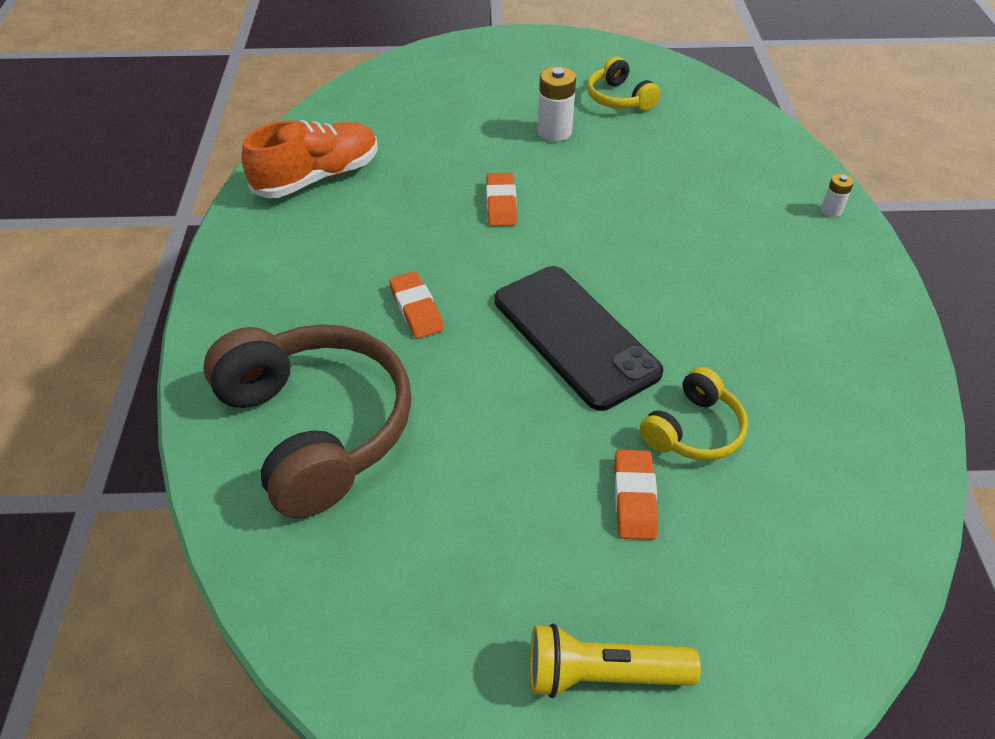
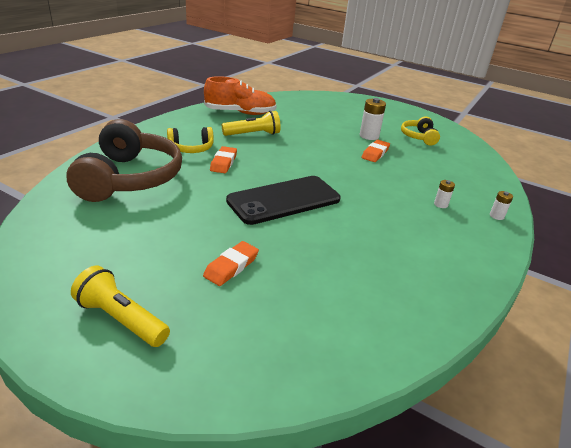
camera: 30 degrees right, 15 degrees down
orange eraser [486,173,517,226] -> orange eraser moved to [362,140,390,162]
black phone [495,266,663,411] -> black phone turned 60 degrees clockwise [226,176,341,225]
yellow headphones [640,367,748,461] -> yellow headphones moved to [167,127,214,153]
none -> yellow flashlight [222,111,281,136]
none -> white battery [434,180,455,208]

